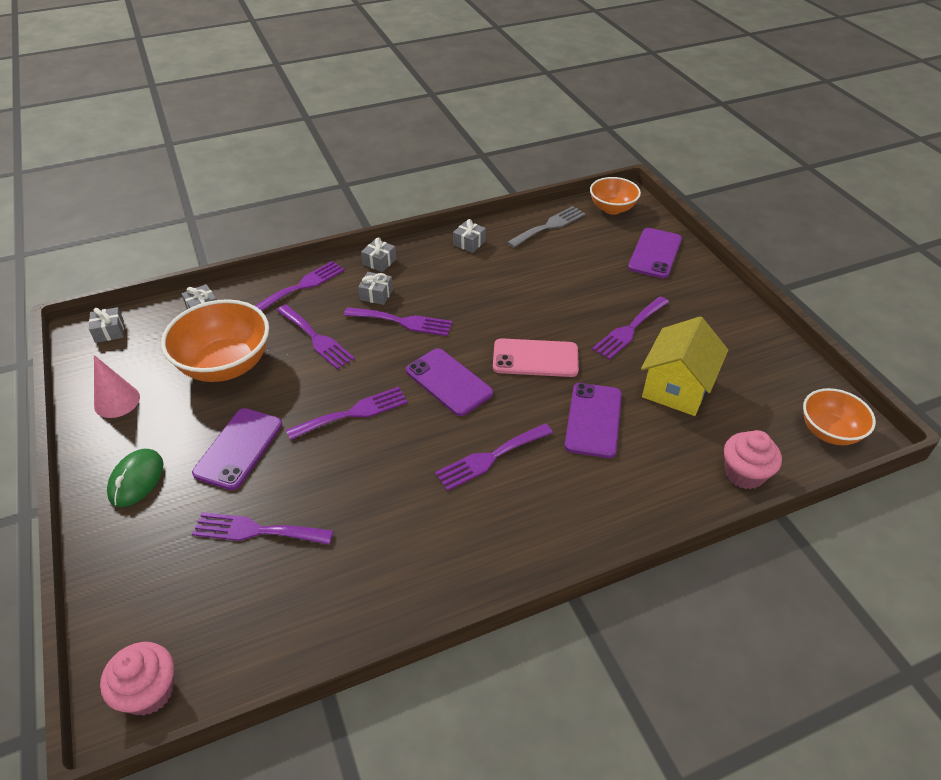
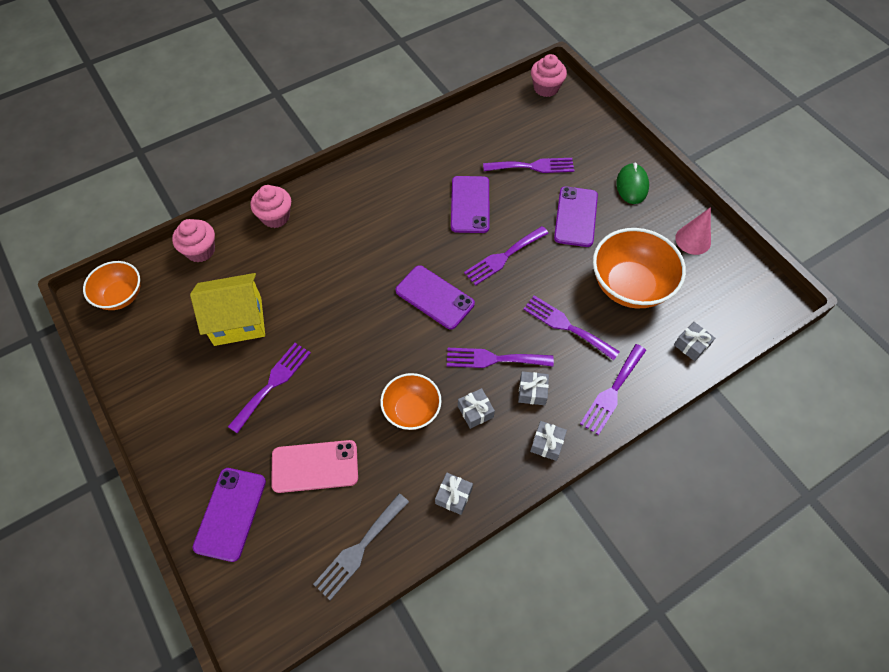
camera: 170 degrees right, 15 degrees up
grey gift [89,307,124,343] -> grey gift moved to [458,388,495,429]
purple fork [435,423,553,491] -> none
pink phone [493,338,579,377] -> pink phone moved to [271,440,358,493]
purple phone [565,383,622,458] -> purple phone moved to [451,176,490,233]
orange bowl [590,177,641,215] -> orange bowl moved to [380,373,442,430]
yellow house [641,316,728,416] -> yellow house turned 60 degrees clockwise [190,273,265,346]
none -> pink cupcake [251,185,291,228]

